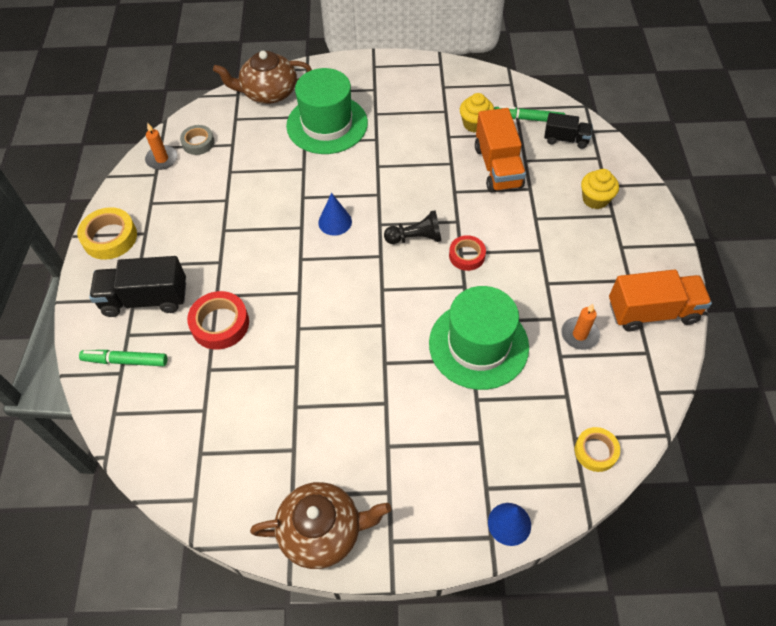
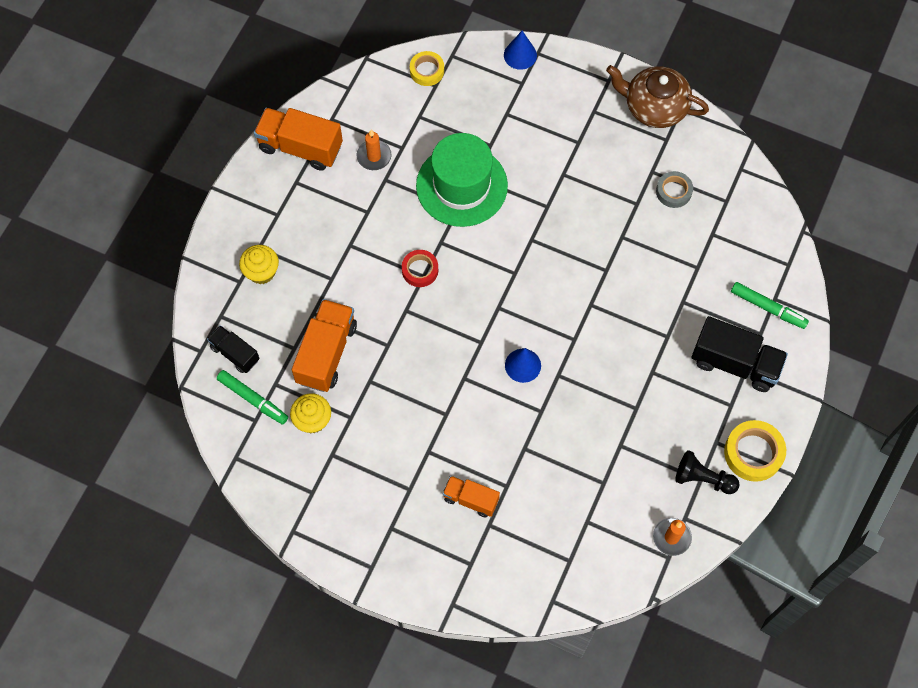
camera: 155 degrees left, 10 degrees up
grey tape [180,125,215,155] -> grey tape moved to [656,171,693,208]
red tape [187,291,249,350] -> none
brown teapot [213,51,312,104] -> none
green hat [286,68,368,154] -> orange truck [443,476,500,517]
black pawn [384,210,442,244] -> black pawn moved to [675,450,739,494]

